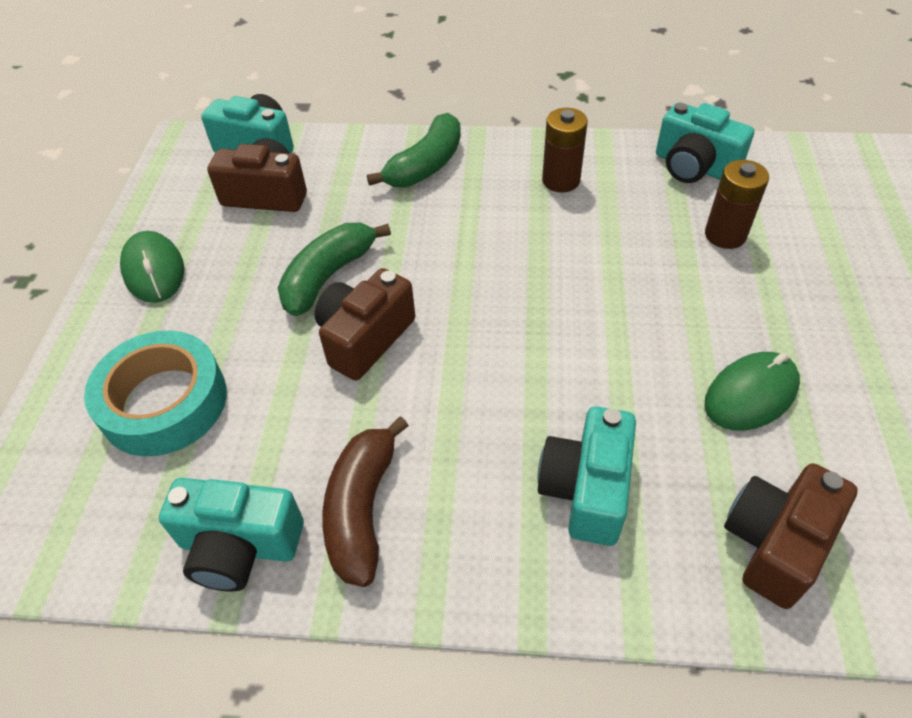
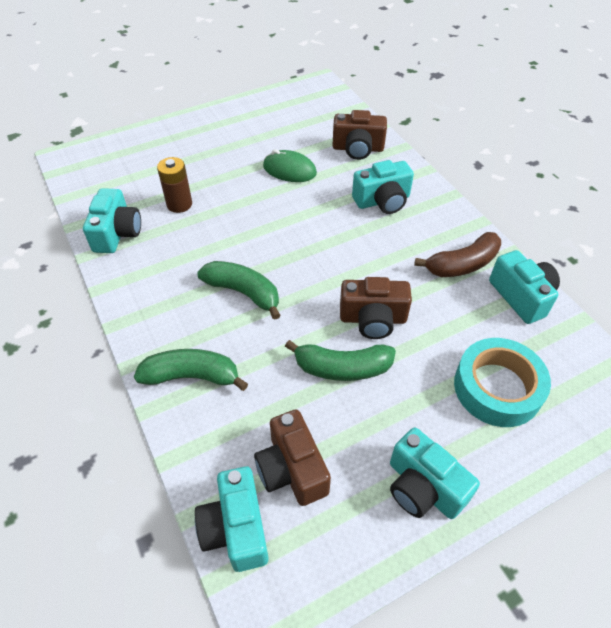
camera: 125 degrees left, 0 degrees up
green mouse [120,231,184,303] -> turquoise camera [390,427,480,519]
brown battery [542,108,588,193] -> none
none -> green banana [197,261,281,320]

